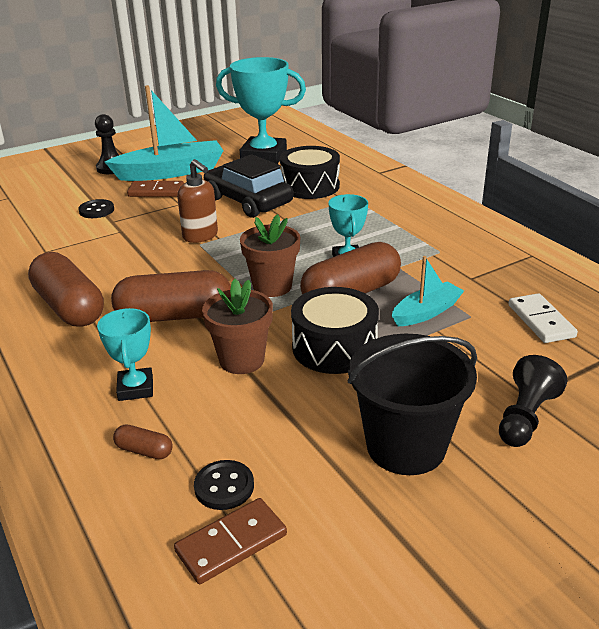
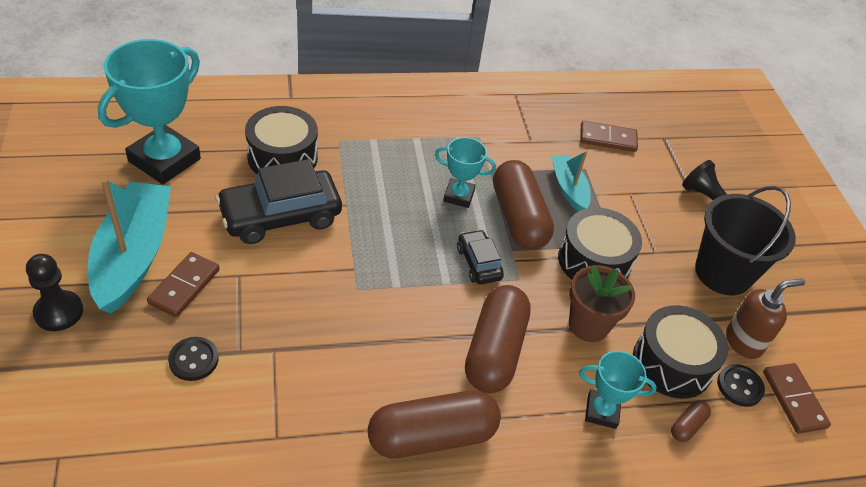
camera: 75 degrees left, 15 degrees up
brown soap dispenser [177,159,218,243] -> brown soap dispenser moved to [726,278,805,359]
brown flower pot [240,214,300,297] -> black car [457,229,504,284]
white domino [508,293,578,343] -> brown domino [580,121,638,152]
none -> black drum [633,305,728,399]

